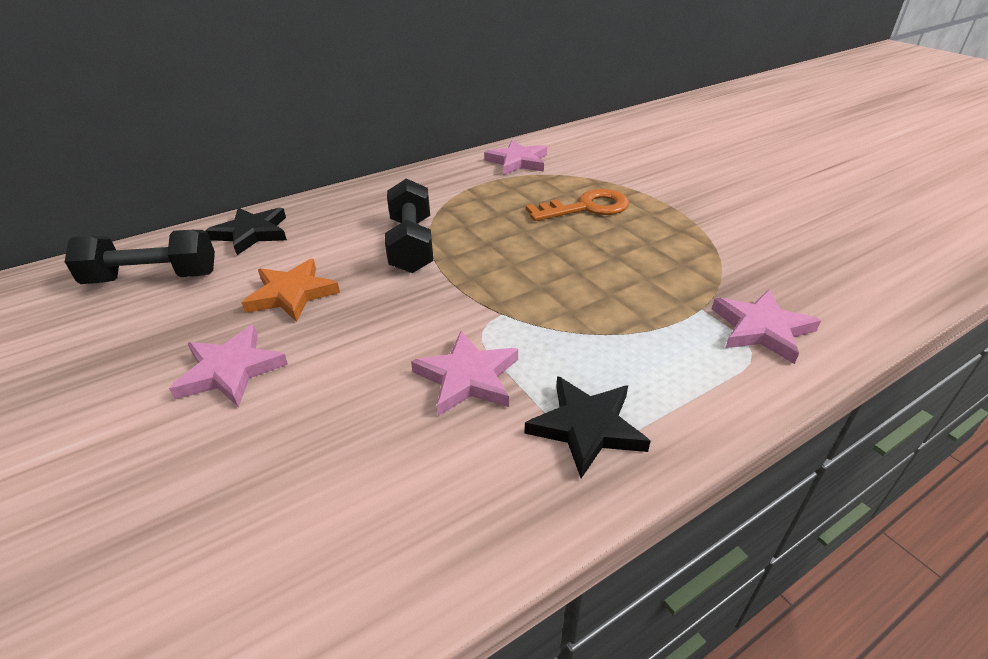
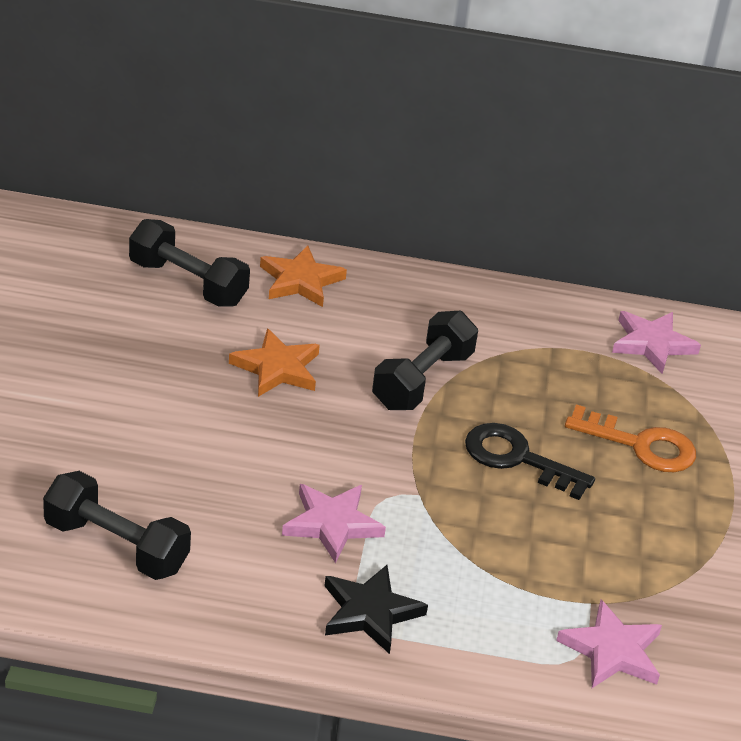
camera: 35 degrees right, 0 degrees up
pink star [169,325,288,407] -> none
black star [205,207,287,255] -> orange star [260,246,347,307]
none -> black dumbbell [43,471,191,580]
none -> black key [465,423,595,500]

